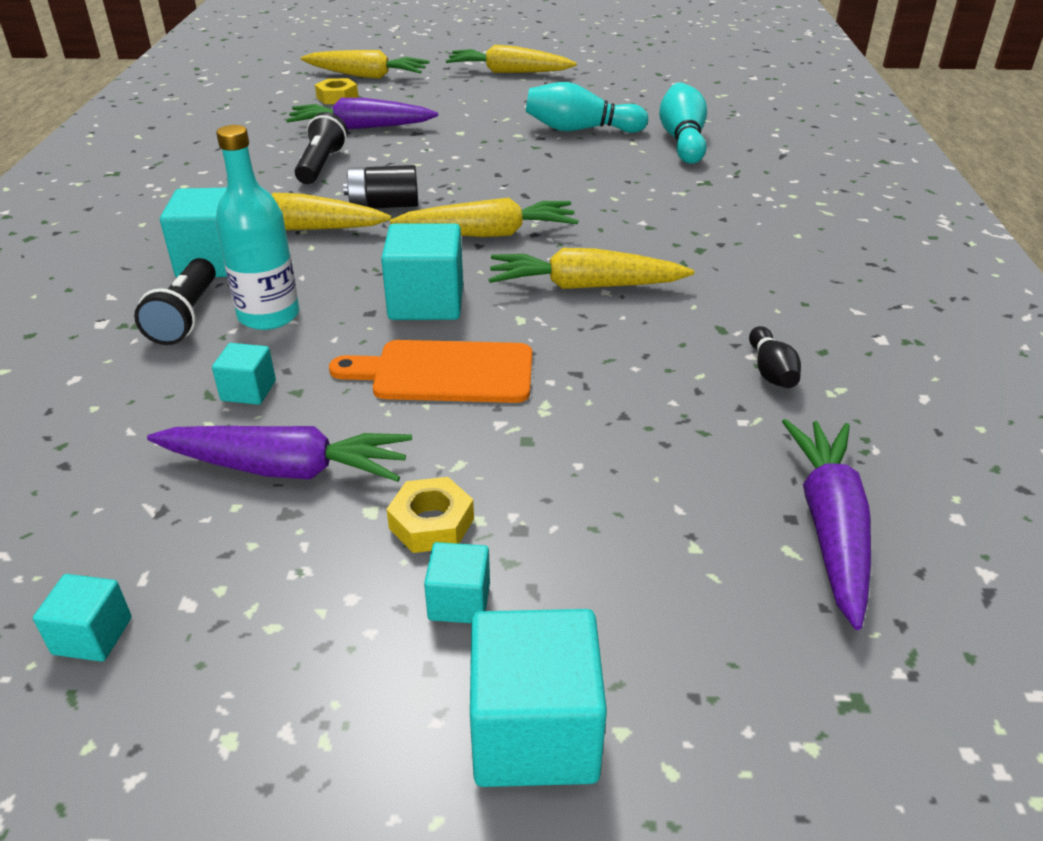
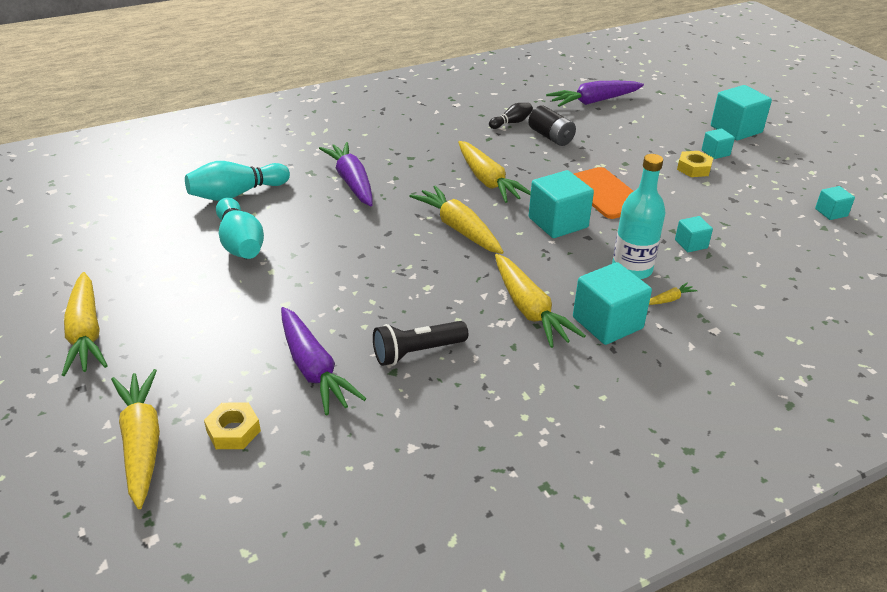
camera: 120 degrees left, 0 degrees up
black flashlight [134,258,216,345] -> yellow carrot [649,282,698,305]
purple carrot [147,426,412,482] -> purple carrot moved to [319,142,373,206]
black battery [343,165,418,209] -> black battery moved to [528,105,576,146]

